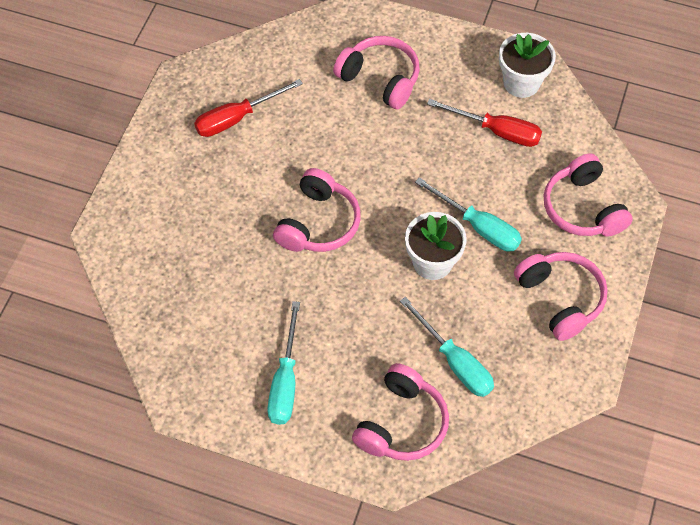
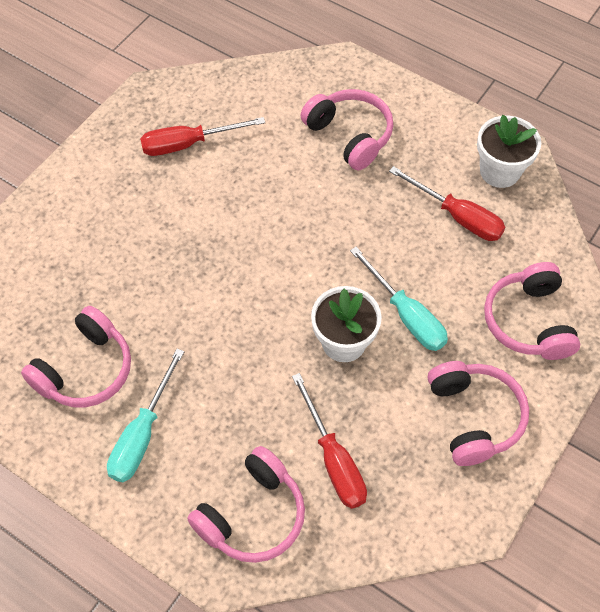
camera: 15 degrees right, 0 degrees up
pink headphones [273,168,361,252] -> pink headphones moved to [21,306,131,407]
turquoise screwdriver [400,297,494,397] -> red screwdriver [292,373,367,509]

